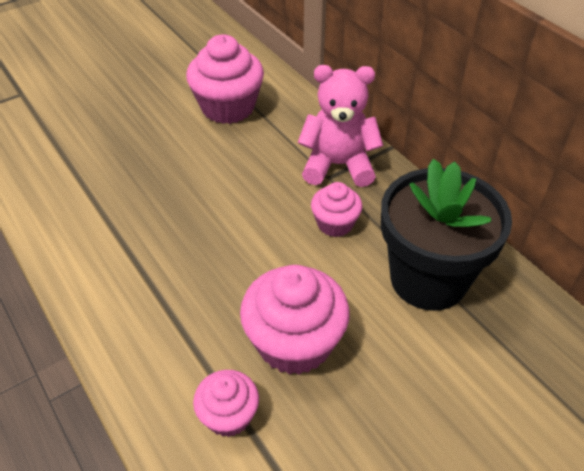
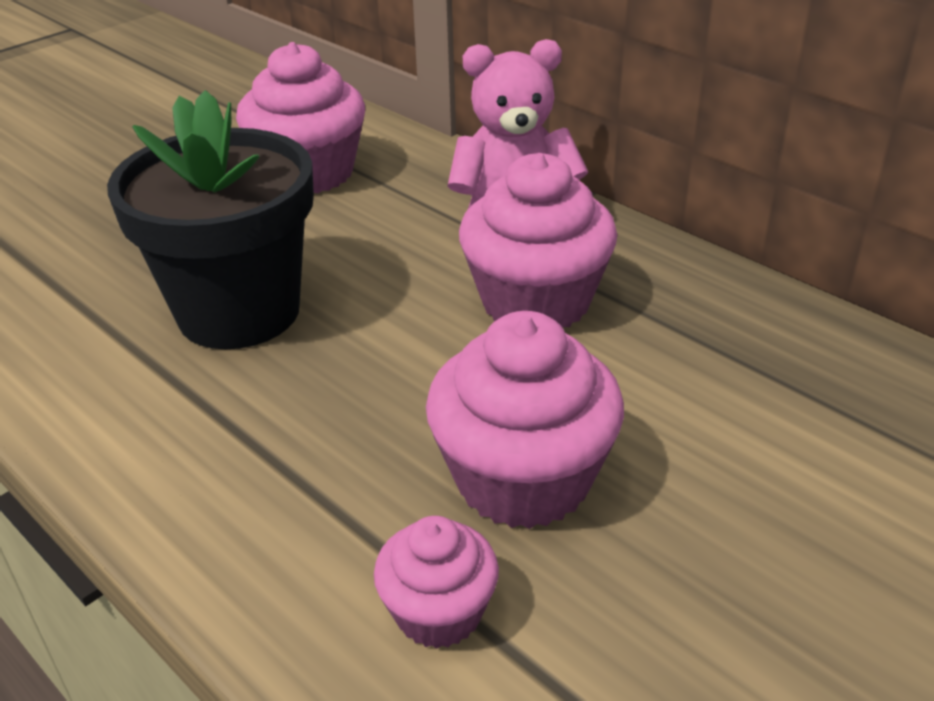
camera: 10 degrees left, 10 degrees down
pink cupcake [311,182,363,237] -> pink cupcake [459,153,617,327], size x1.76
black flower pot [381,159,512,311] -> black flower pot moved to [107,90,314,349]

